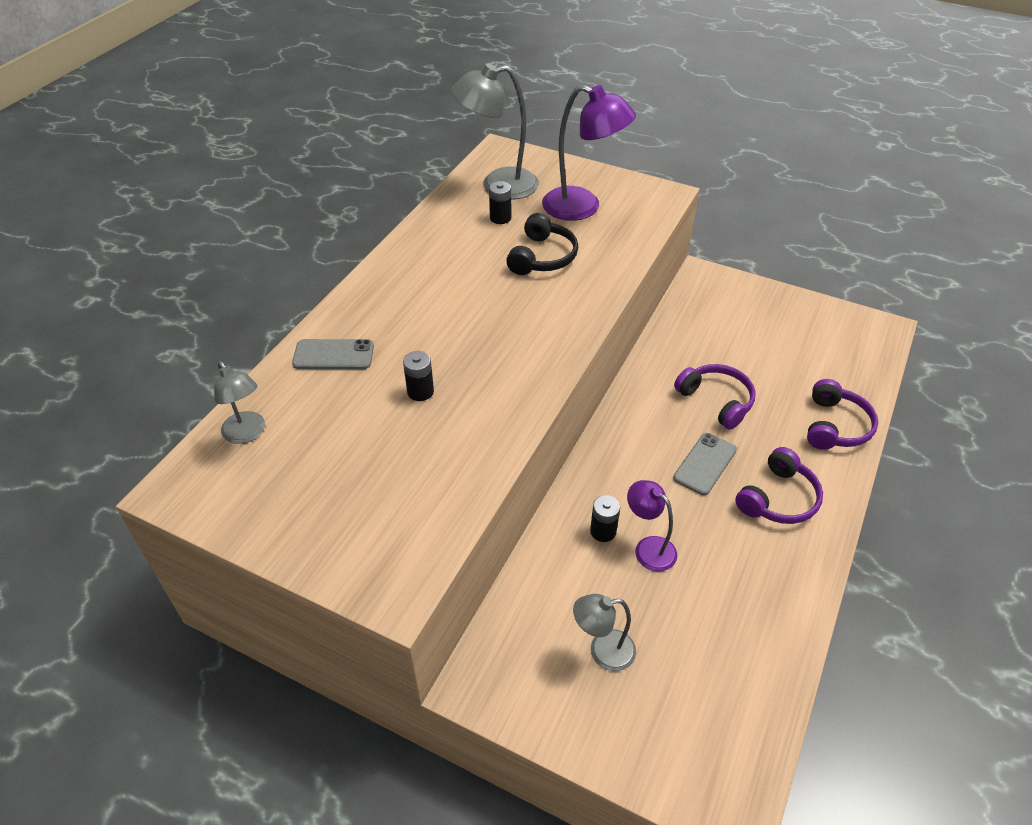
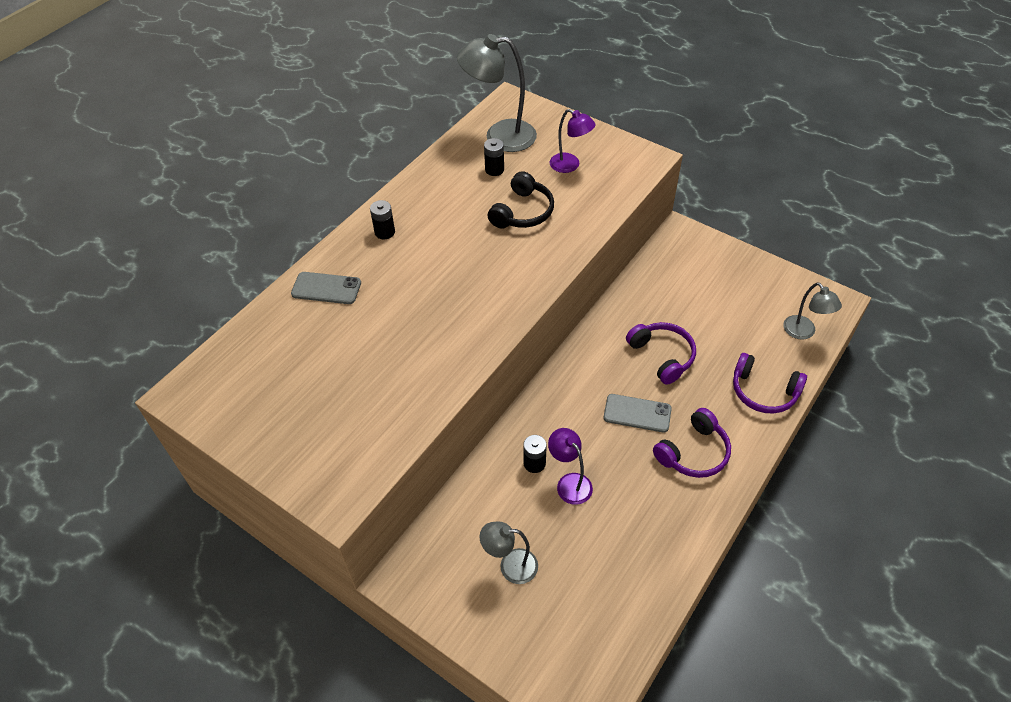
camera: 10 degrees right, 5 degrees up
grey lamp [214,361,265,444] -> grey lamp moved to [783,282,842,340]
black battery [403,351,434,401] -> black battery moved to [370,200,395,240]
purple lamp [542,85,636,221] -> purple lamp [550,109,596,173], size x0.58
grey phone [673,433,737,495] -> grey phone turned 60 degrees clockwise [604,394,672,432]
purple headphones [807,379,878,450] -> purple headphones turned 90 degrees clockwise [733,353,807,414]

